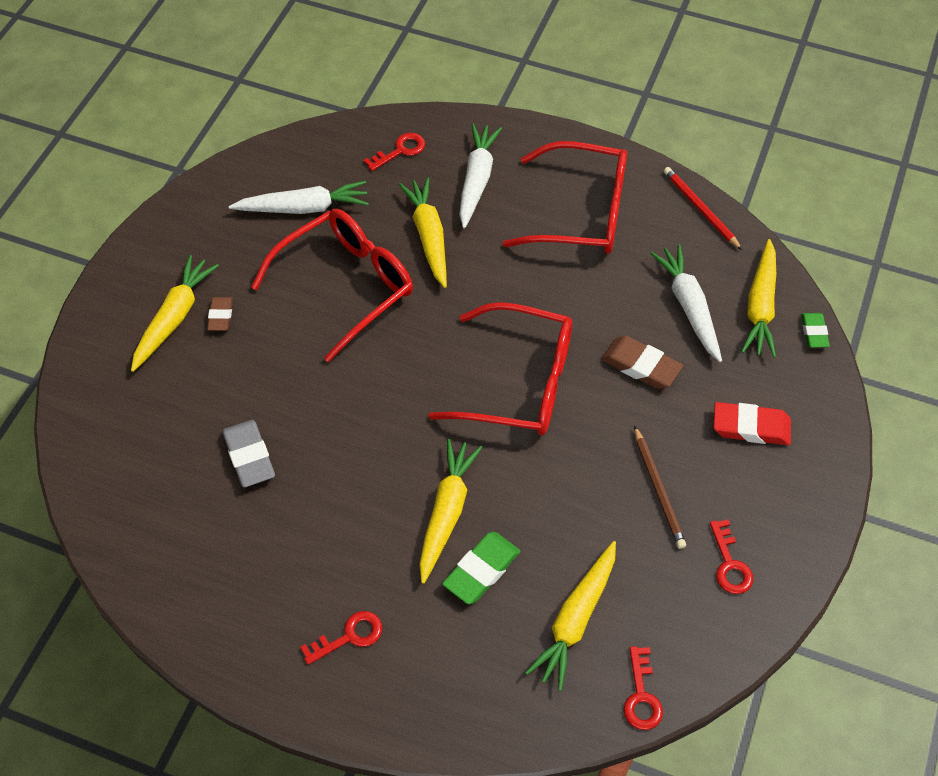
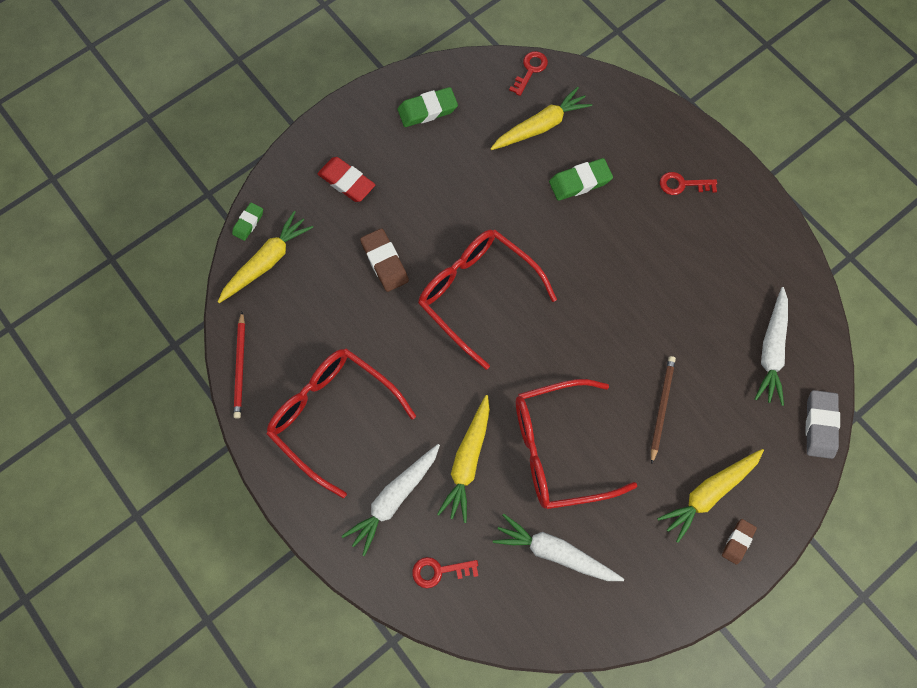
camera: 150 degrees left, 15 degrees up
brown eraser [207,297,233,331] -> brown eraser moved to [722,519,757,565]
grey eraser [222,420,275,487] -> grey eraser moved to [806,390,840,459]
yellow carrot [419,439,482,584] -> none
brown pencil [634,426,686,549] -> brown pencil moved to [651,356,676,464]
white carrot [650,244,722,362] -> white carrot moved to [755,287,788,406]
red key [710,519,753,594] -> green eraser [398,87,458,127]

